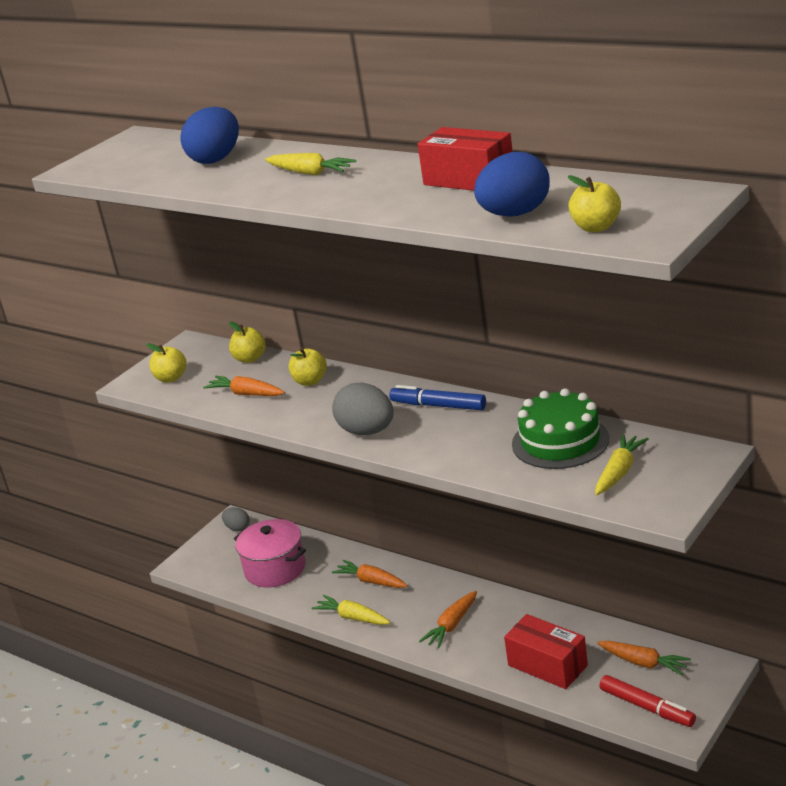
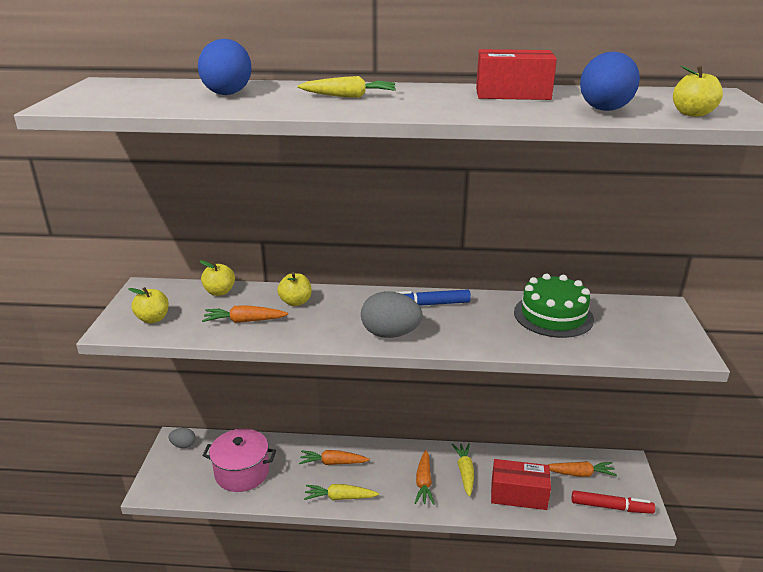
camera: 35 degrees left, 0 degrees up
yellow carrot [595,434,649,495] -> yellow carrot moved to [452,443,474,497]

